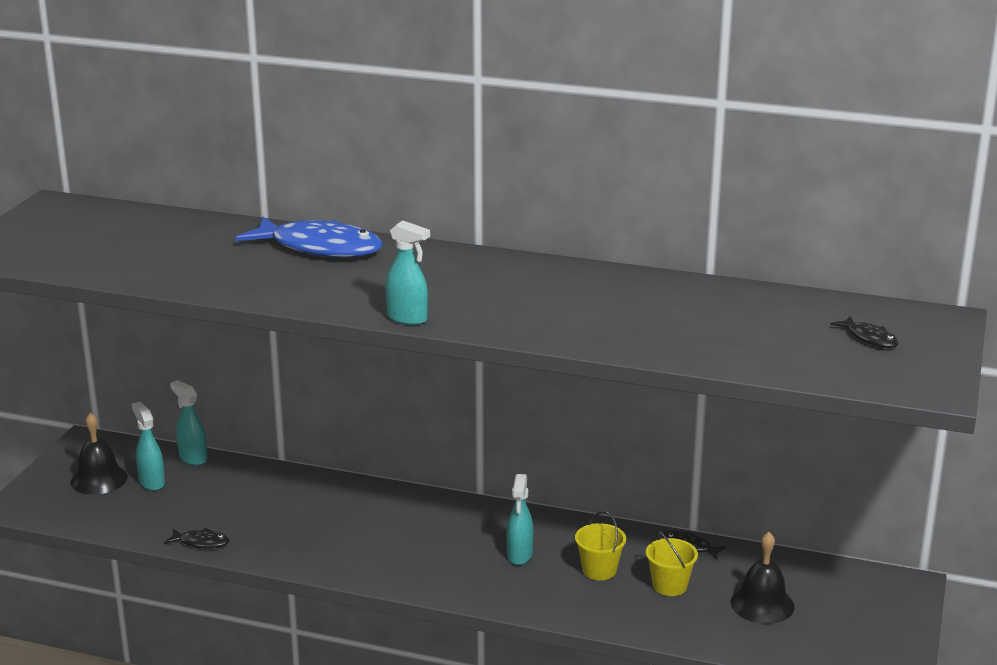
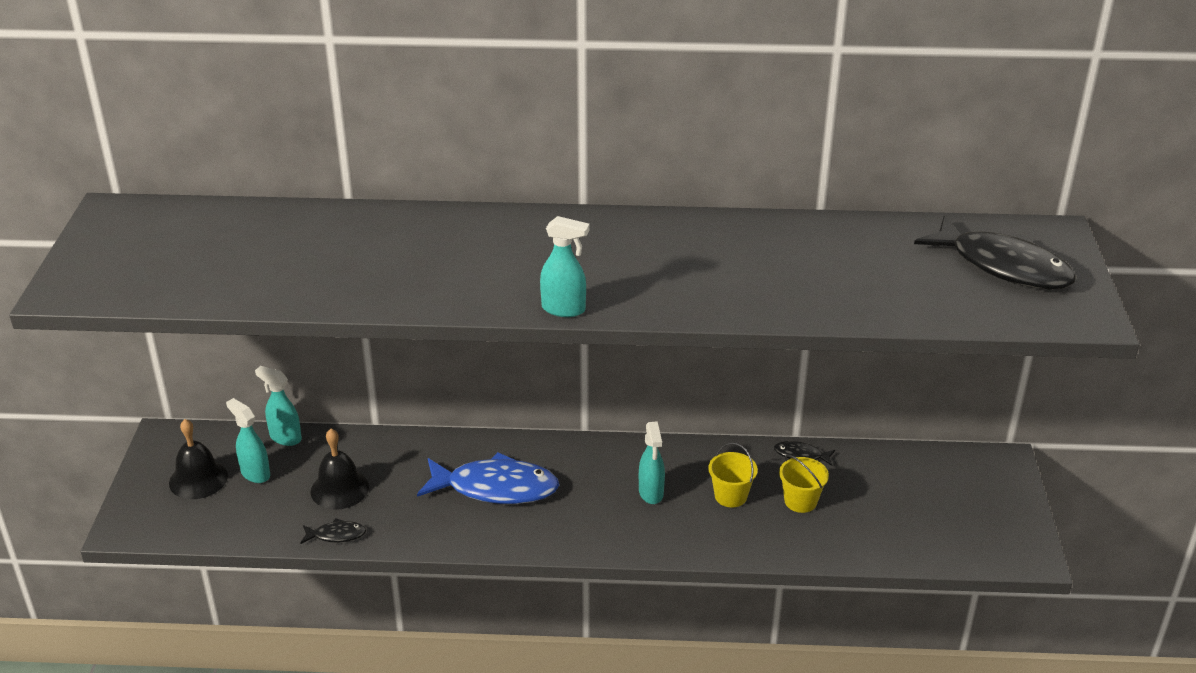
camera: 15 degrees left, 10 degrees up
blue fish [235,216,383,258] -> blue fish moved to [417,452,559,504]
black bell [731,532,794,624] -> black bell moved to [311,429,369,510]
black fish [830,316,899,348] -> black fish [914,216,1076,290], size x2.23

